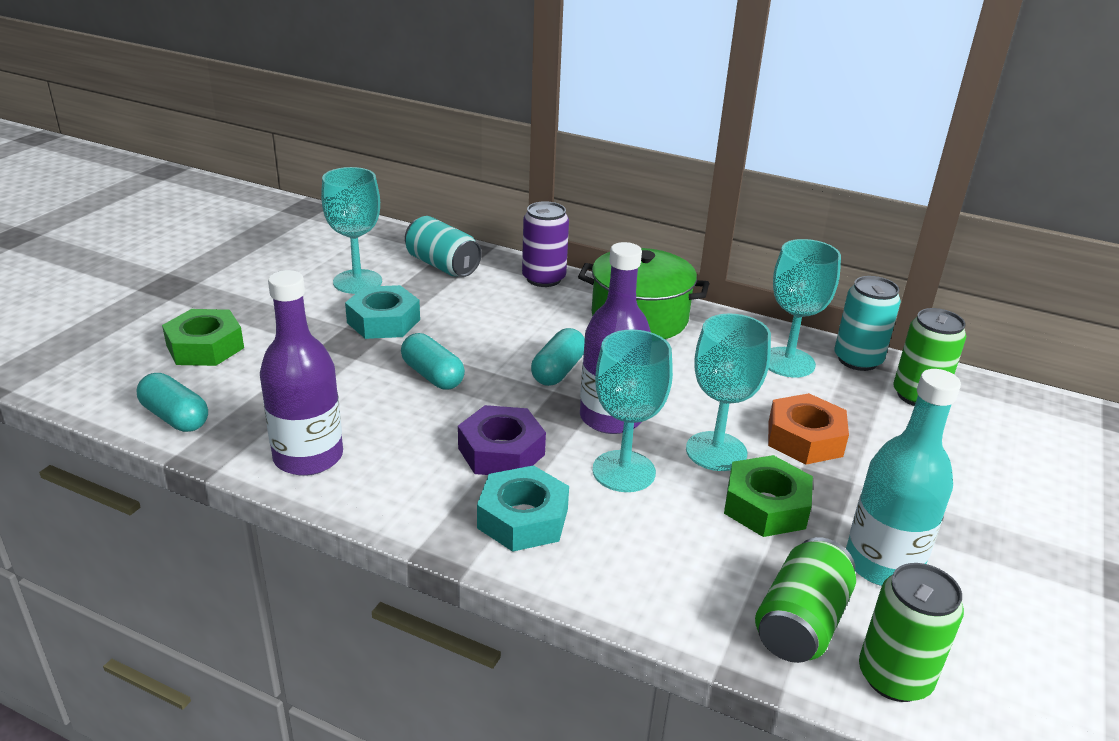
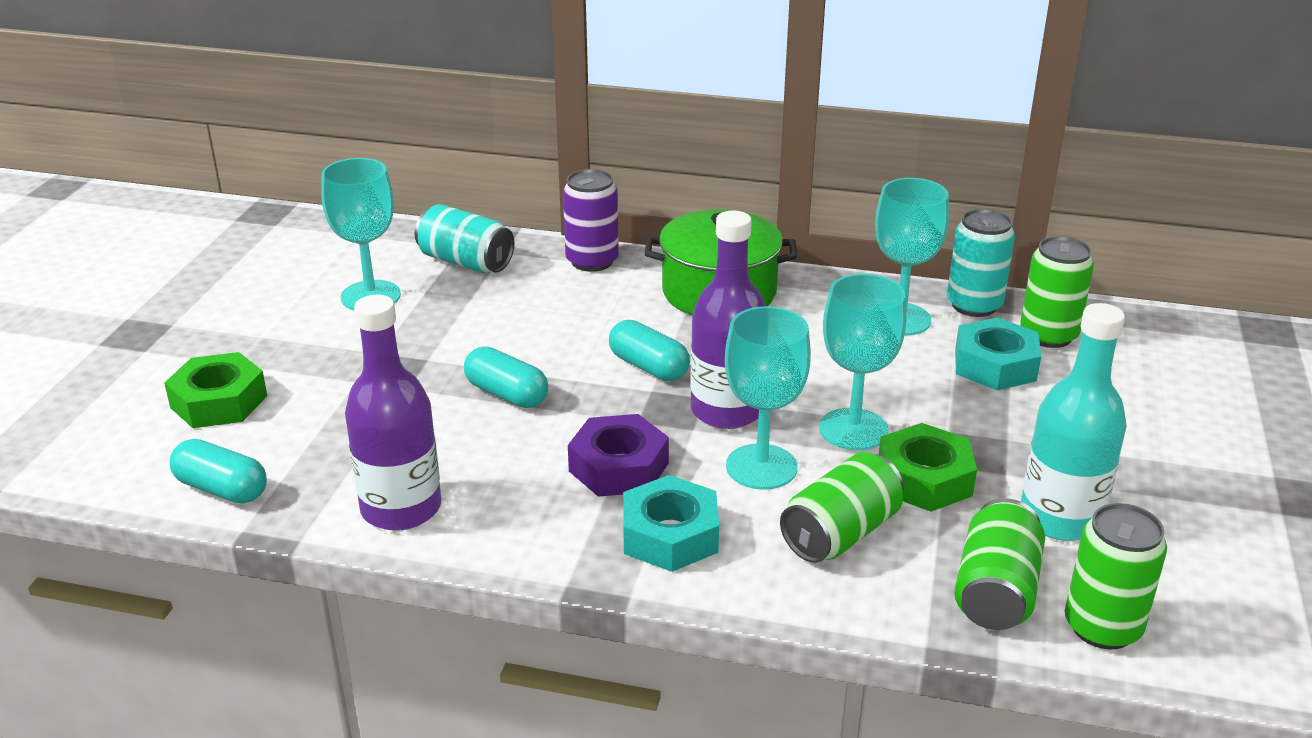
camera: 10 degrees left, 0 degrees up
turquoise nut [345,285,420,339] -> turquoise nut moved to [955,317,1041,390]
turquoise capsule [531,328,585,386] -> turquoise capsule turned 60 degrees counterclockwise [609,320,690,381]
orange nut [768,393,849,465] -> none
none -> green can [780,452,904,563]

